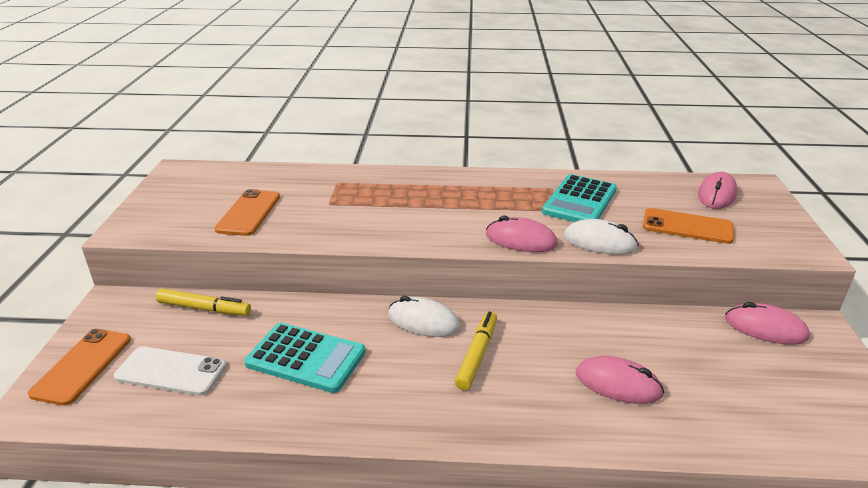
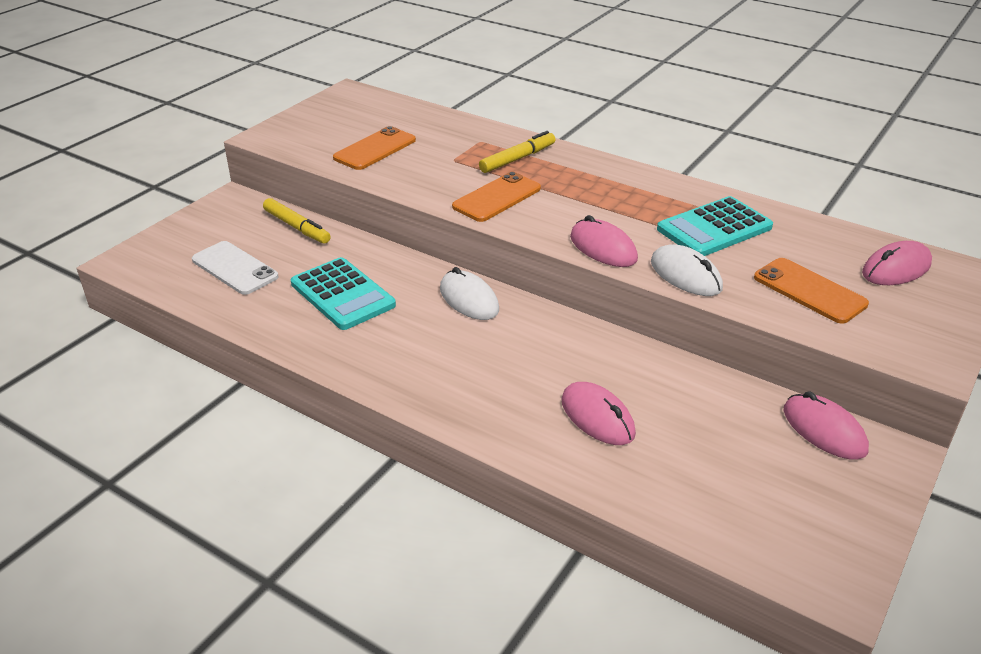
camera: 30 degrees right, 5 degrees up
orange phone [28,329,131,406] -> orange phone moved to [452,172,541,222]
yellow marker [455,311,497,390] -> yellow marker moved to [479,131,555,173]

